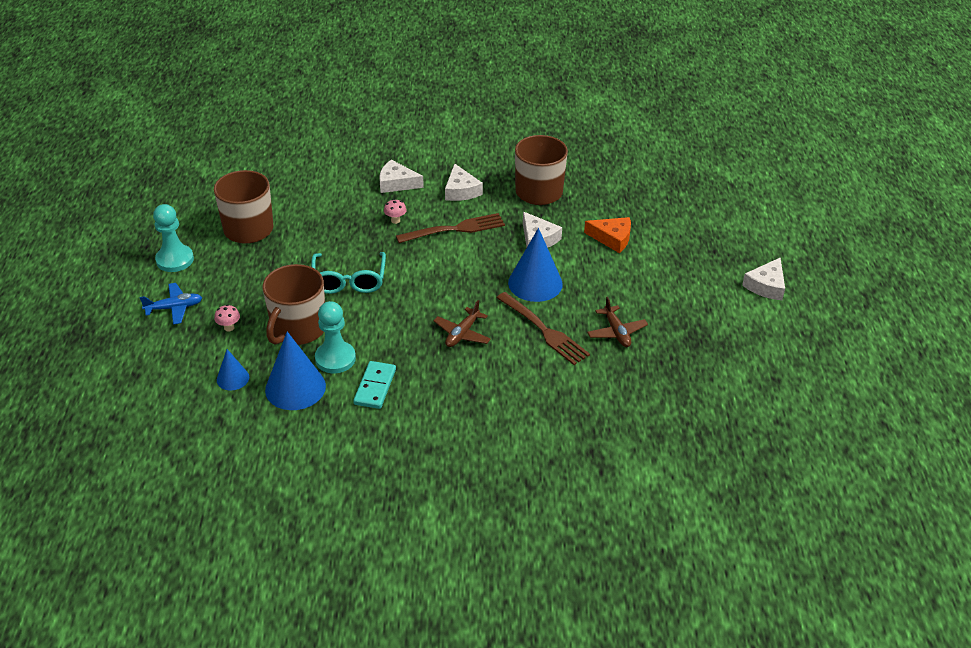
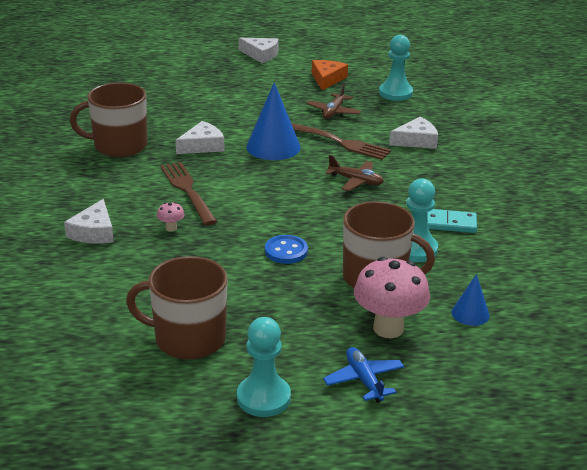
camera: 95 degrees left, 10 degrees down
pink mushroom [214,304,240,332] -> pink mushroom [354,257,430,338], size x2.37
blue cone [265,332,326,410] -> none
turquoise glasses [311,252,386,294] -> blue button [265,235,308,264]
white cheese [445,163,483,201] -> white cheese moved to [389,117,438,149]
brown fork [497,292,590,365] -> brown fork turned 75 degrees clockwise [291,123,391,160]
orange cheese [584,217,631,253] -> orange cheese moved to [312,60,348,90]
brown plane [587,297,648,347] -> brown plane turned 135 degrees clockwise [307,84,361,119]
none -> turquoise pawn [379,35,413,101]

